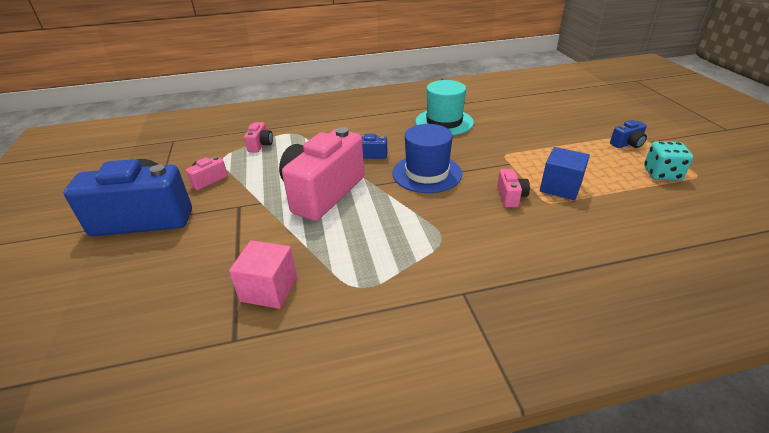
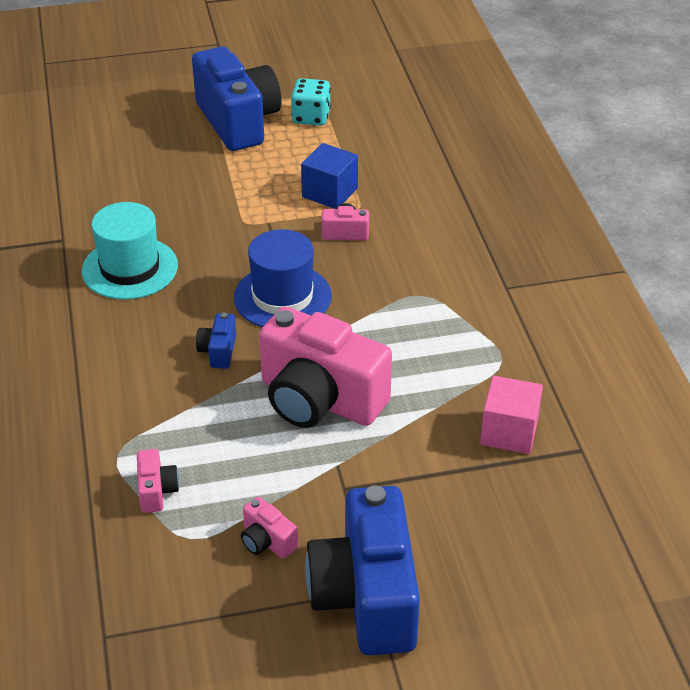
camera: 90 degrees left, 5 degrees up
pink camera [244,122,273,152] -> pink camera turned 75 degrees clockwise [137,449,179,513]
blue camera [610,120,647,148] -> blue camera [192,46,282,151], size x2.40

